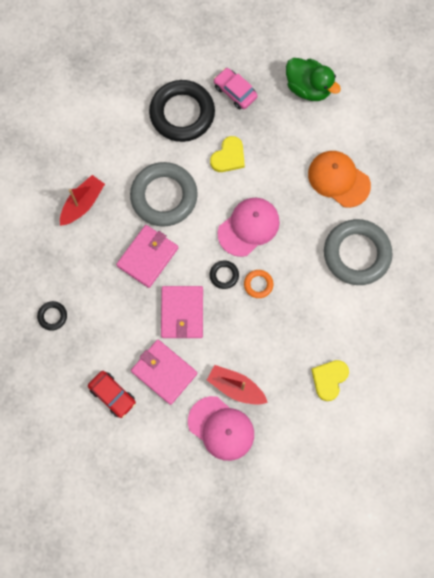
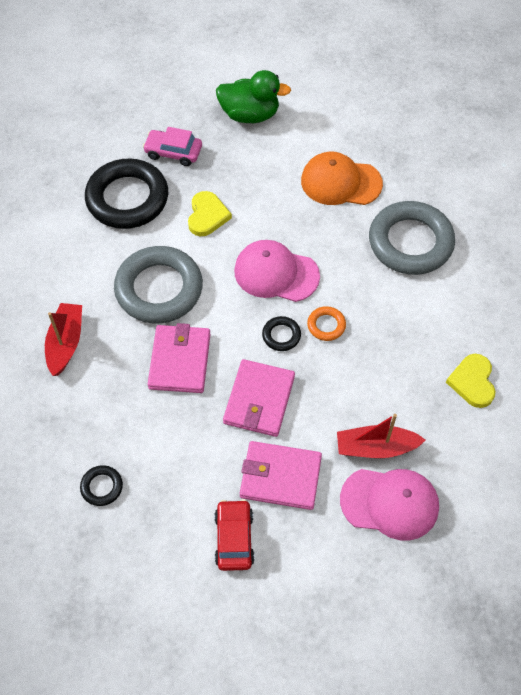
camera: 30 degrees left, 15 degrees down
red car [88,371,136,418] -> red car turned 105 degrees counterclockwise [214,499,255,571]
pink wallet [161,286,203,338] -> pink wallet turned 45 degrees clockwise [223,359,295,437]
pink cap [218,198,280,257] -> pink cap turned 90 degrees counterclockwise [234,240,320,302]

